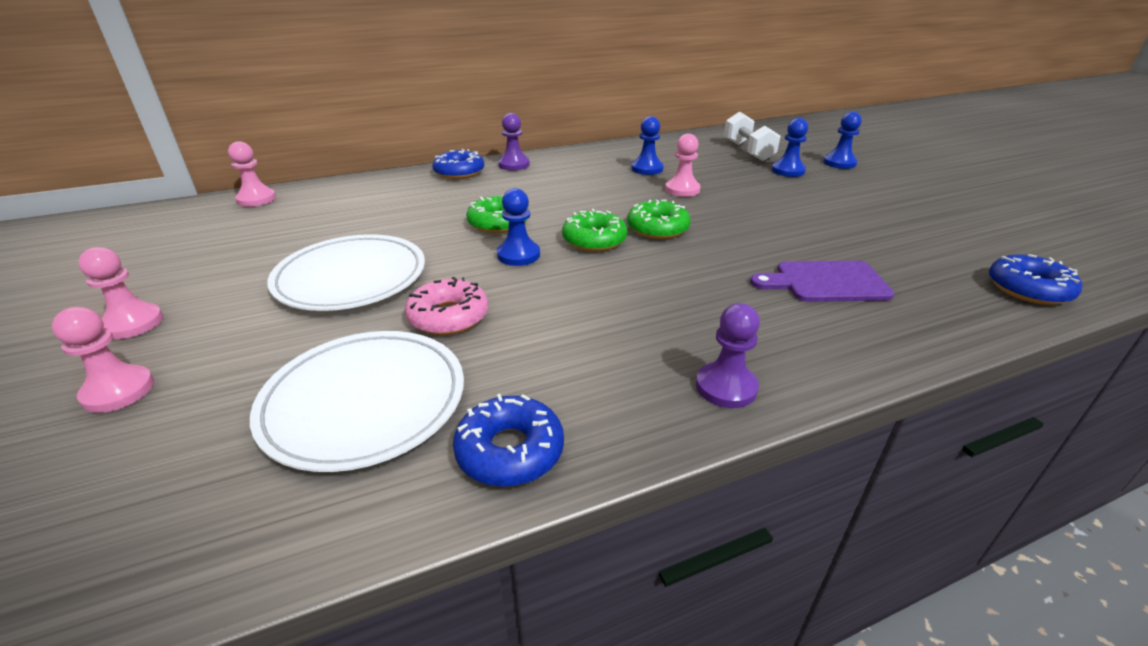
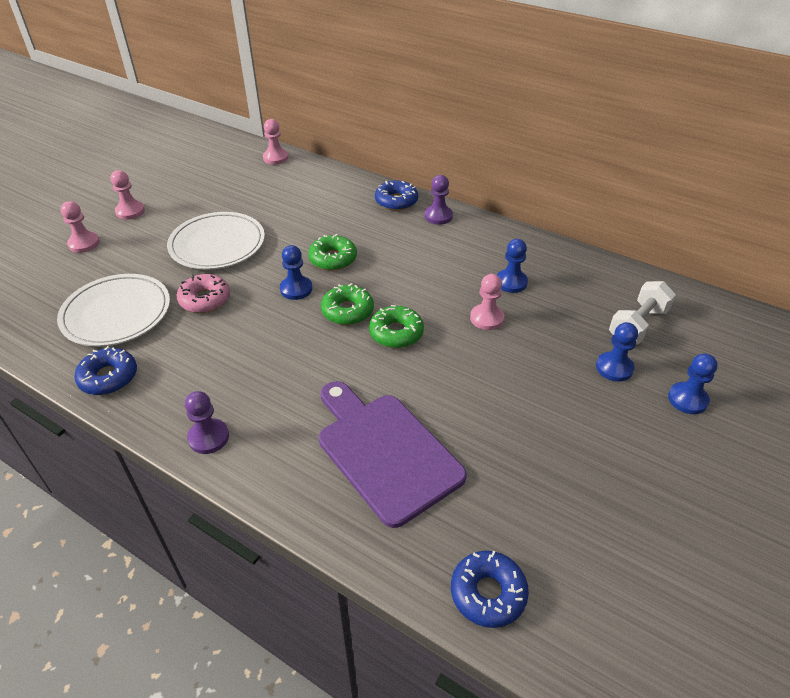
camera: 55 degrees right, 10 degrees up
purple cutting board [750,261,894,302] -> purple cutting board [319,381,467,528], size x1.60

